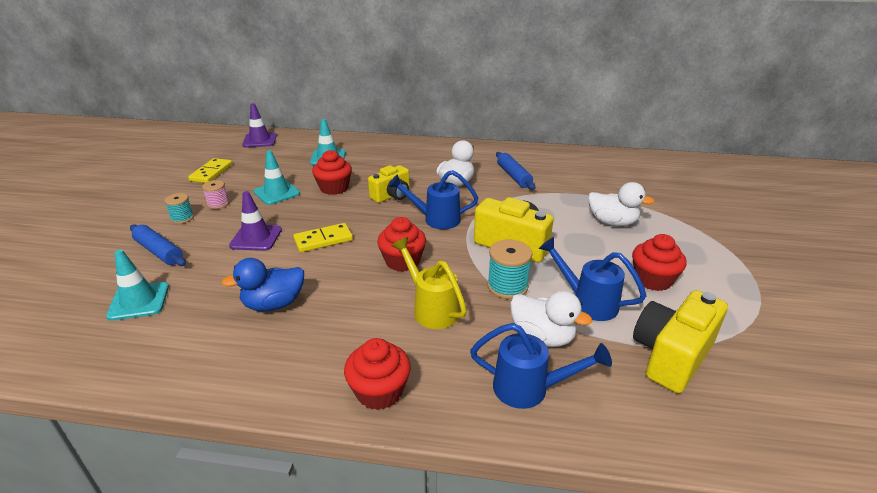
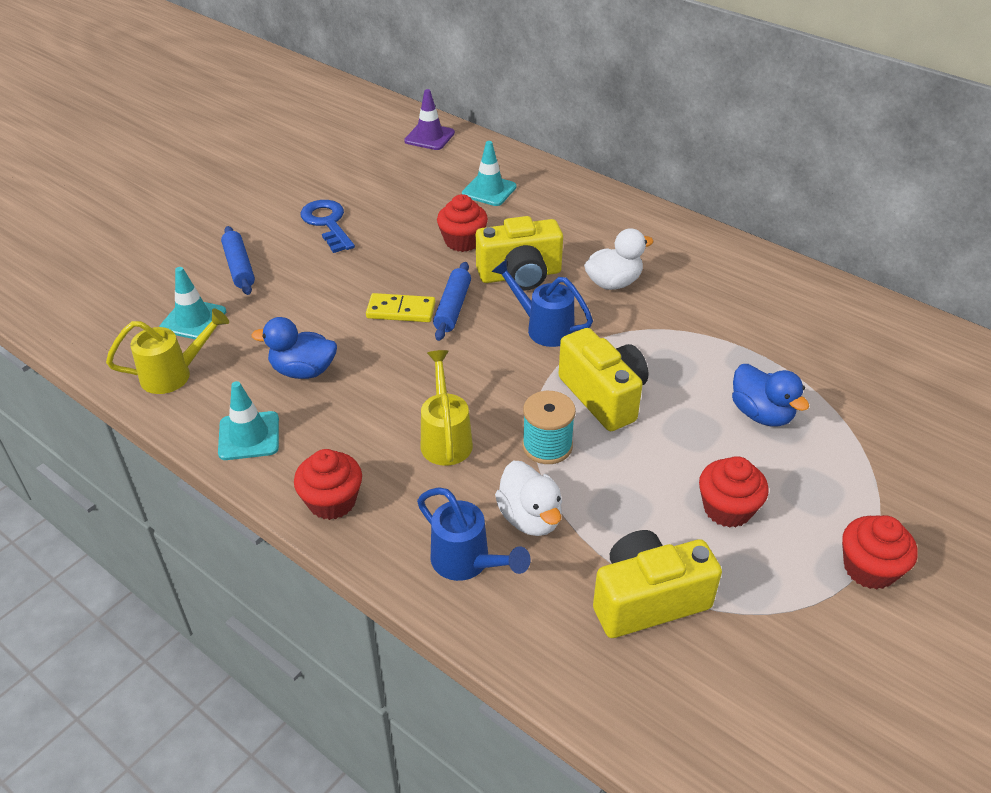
camera: 30 degrees right, 10 degrees up
turquoise spool [165,193,194,224] -> none
yellow domino [188,158,232,183] -> none
pink spool [202,180,229,209] -> blue key [300,200,355,253]
purple traffic cone [229,191,282,251] -> none
turquoise traffic cone [254,150,300,205] -> turquoise traffic cone moved to [218,381,279,460]
yellow camera [368,165,410,203] -> yellow camera [476,216,563,290], size x1.51
red cupcake [377,217,426,271] -> red cupcake moved to [842,515,918,590]
blue rolling pin [496,152,535,190] -> blue rolling pin moved to [433,262,471,341]
blue watering can [539,237,646,321] -> none
white duck [588,182,655,226] -> blue duck [732,364,809,426]
none -> yellow watering can [106,308,229,394]

